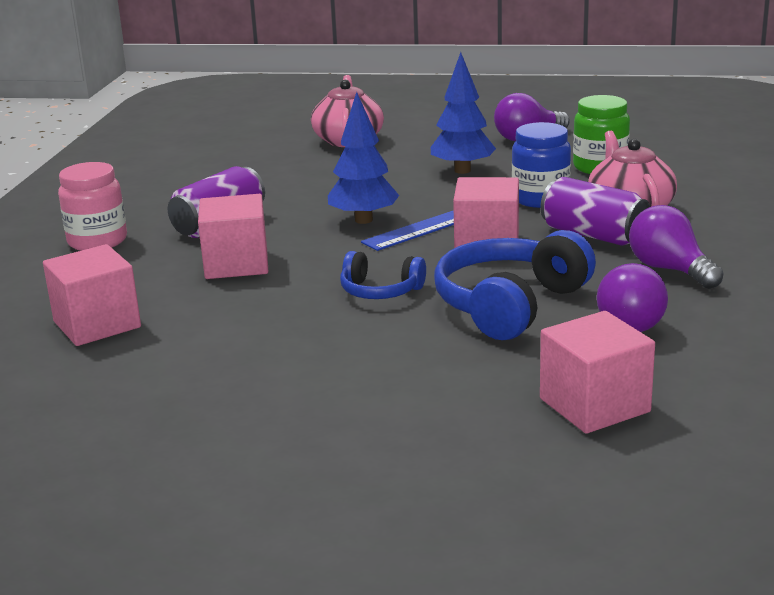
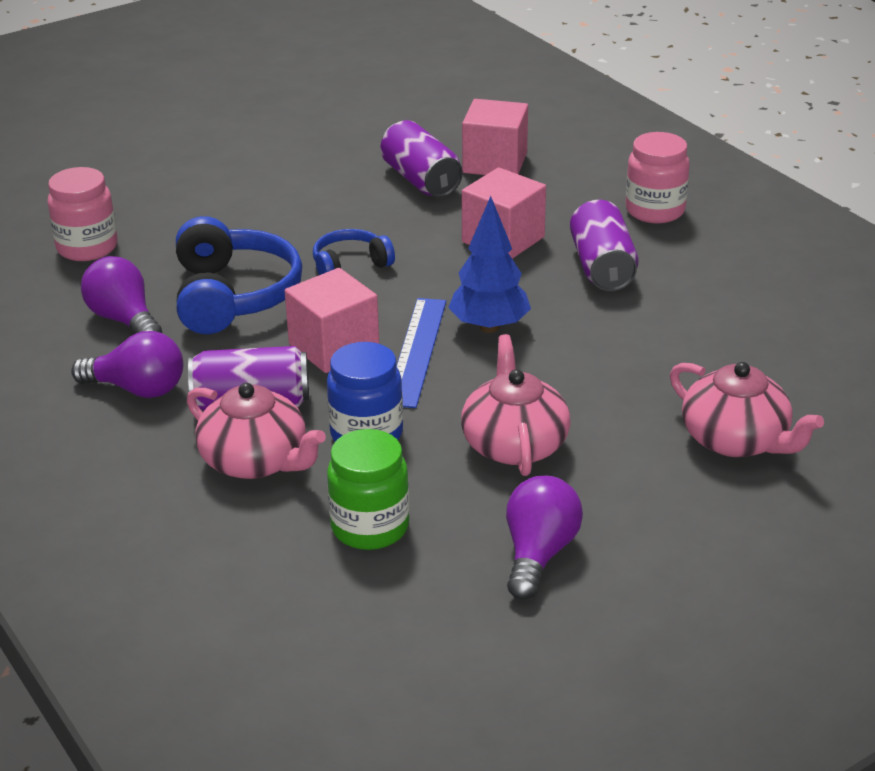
camera: 135 degrees right, 10 degrees up
blue tree [431,52,496,174] -> pink teapot [461,334,571,476]
pink cube [540,311,655,434] -> pink jar [47,167,118,261]
none -> purple can [380,120,463,197]

